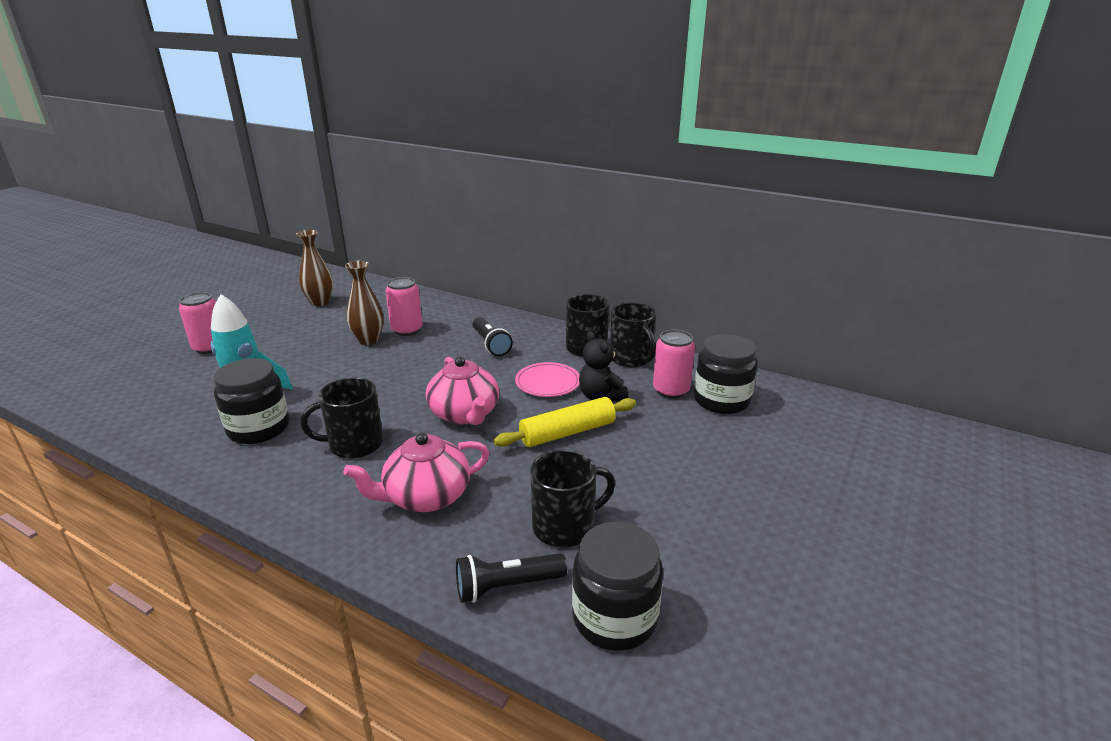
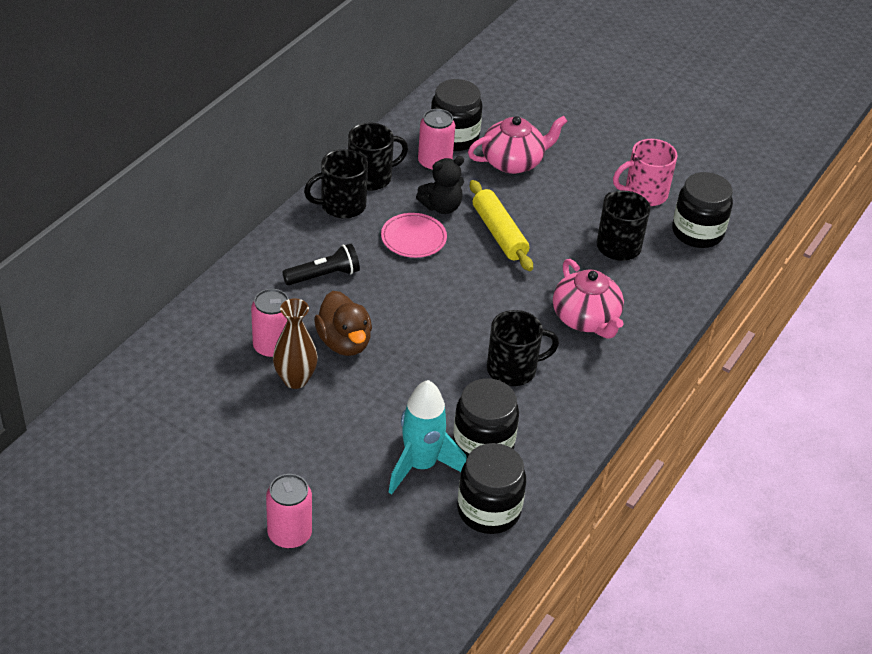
camera: 90 degrees left, 15 degrees up
brown vase [296,230,333,306] -> none
black mug [300,377,383,459] -> black mug turned 90 degrees counterclockwise [487,310,559,386]
pink teapot [426,357,499,425] -> pink teapot moved to [468,116,567,174]
black flashlight [456,553,567,603] -> none
none -> brown duck [314,291,372,356]
none -> black jar [457,443,526,534]
none -> pink mug [613,139,678,206]

